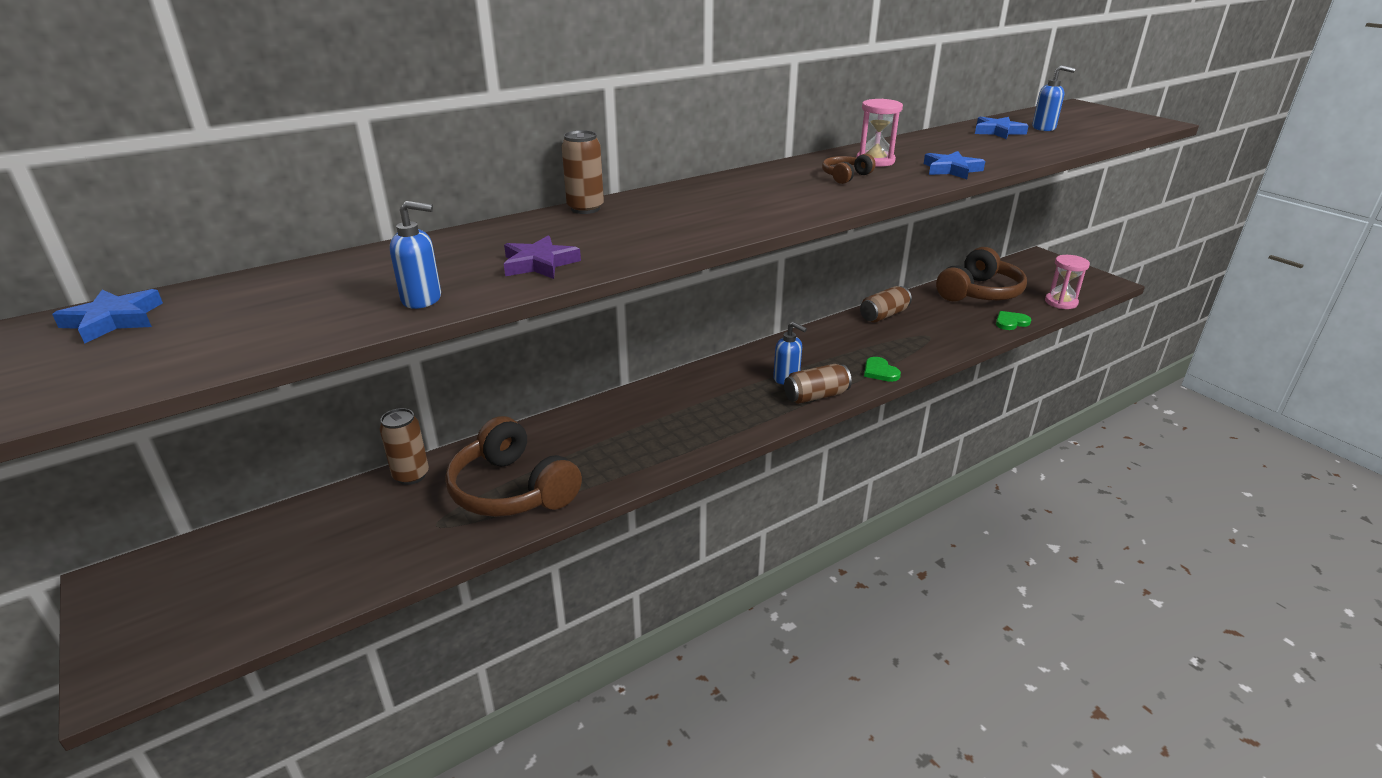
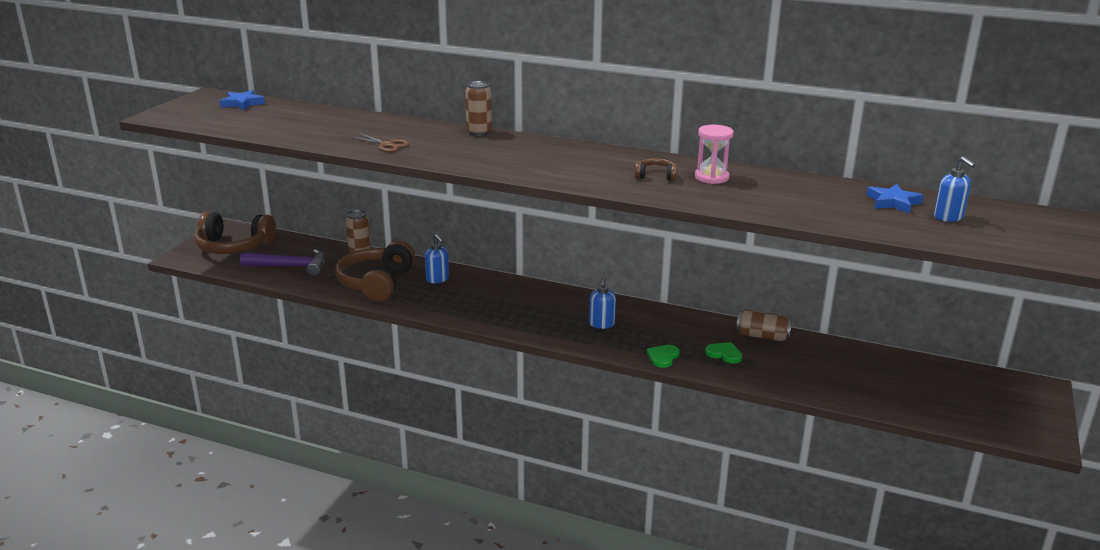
camera: 55 degrees right, 5 degrees down
blue soap dispenser [390,201,441,309] -> blue soap dispenser moved to [425,234,449,283]
purple star [504,235,581,279] -> brown scissors [351,133,410,152]
brown can [784,364,852,404] -> none
blue star [924,151,985,179] -> none
brown headphones [936,247,1027,302] -> brown headphones moved to [194,211,276,254]
green heart [996,311,1031,330] -> green heart moved to [705,342,742,363]
pink hourglass [1045,255,1090,309] -> none
none -> purple hammer [240,249,326,276]

